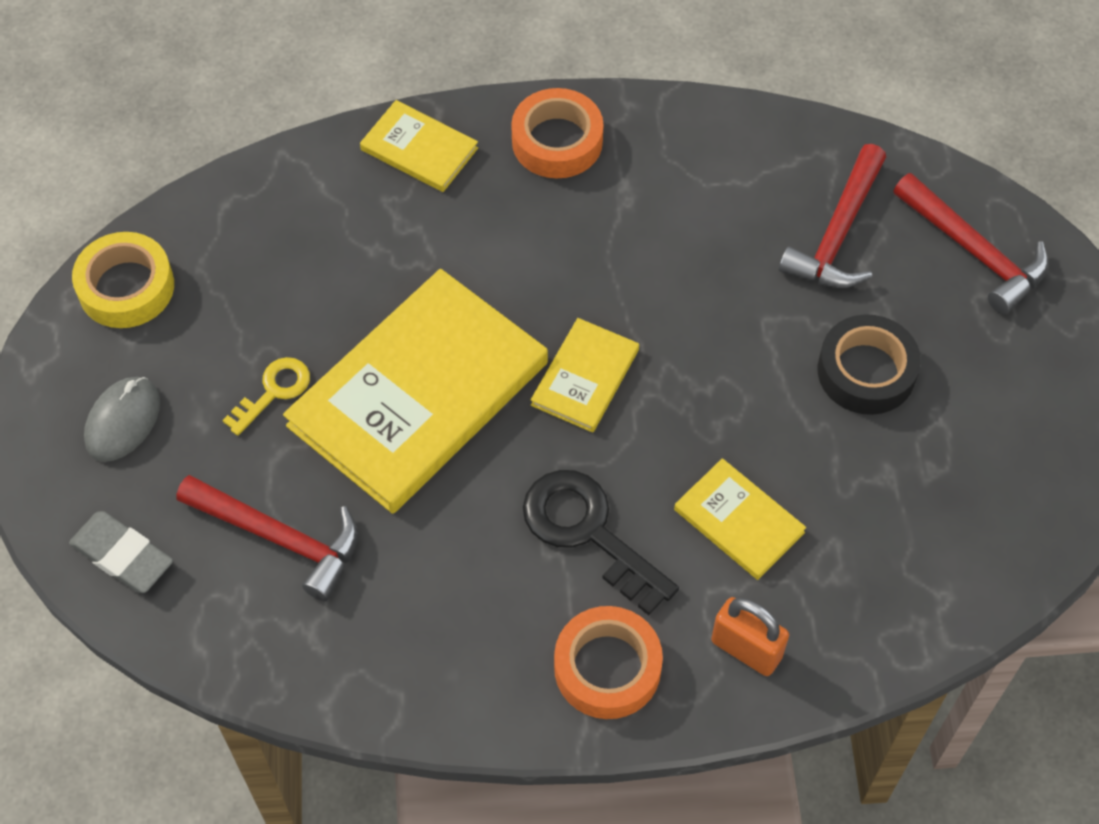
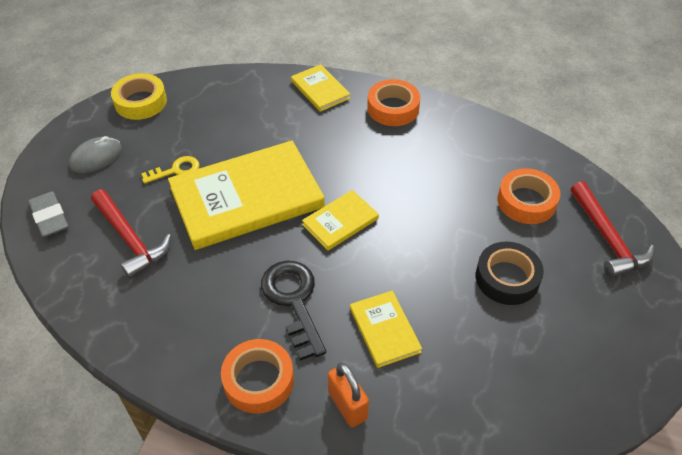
camera: 25 degrees right, 10 degrees down
red hammer [779,144,886,288] -> orange tape [497,168,560,224]

